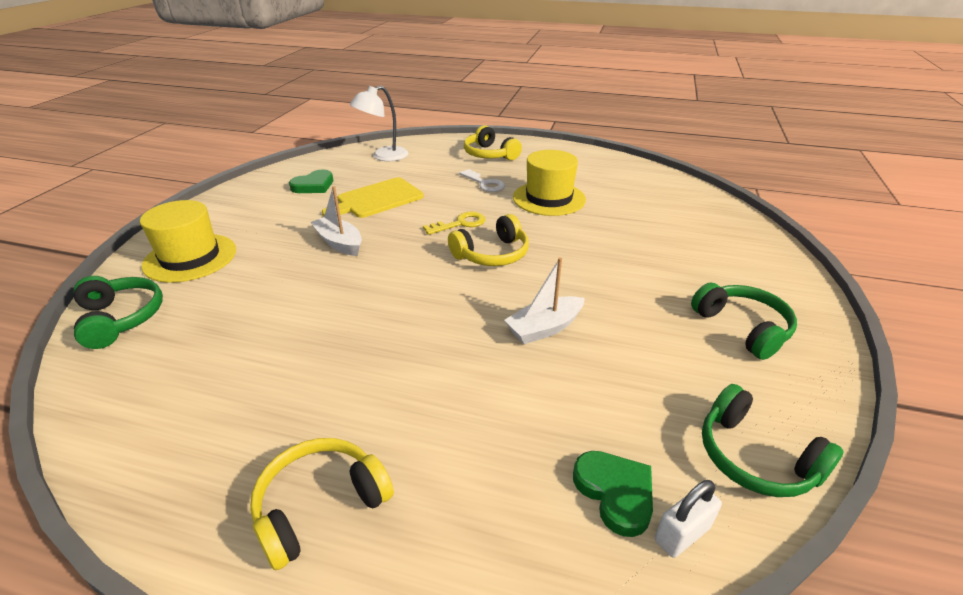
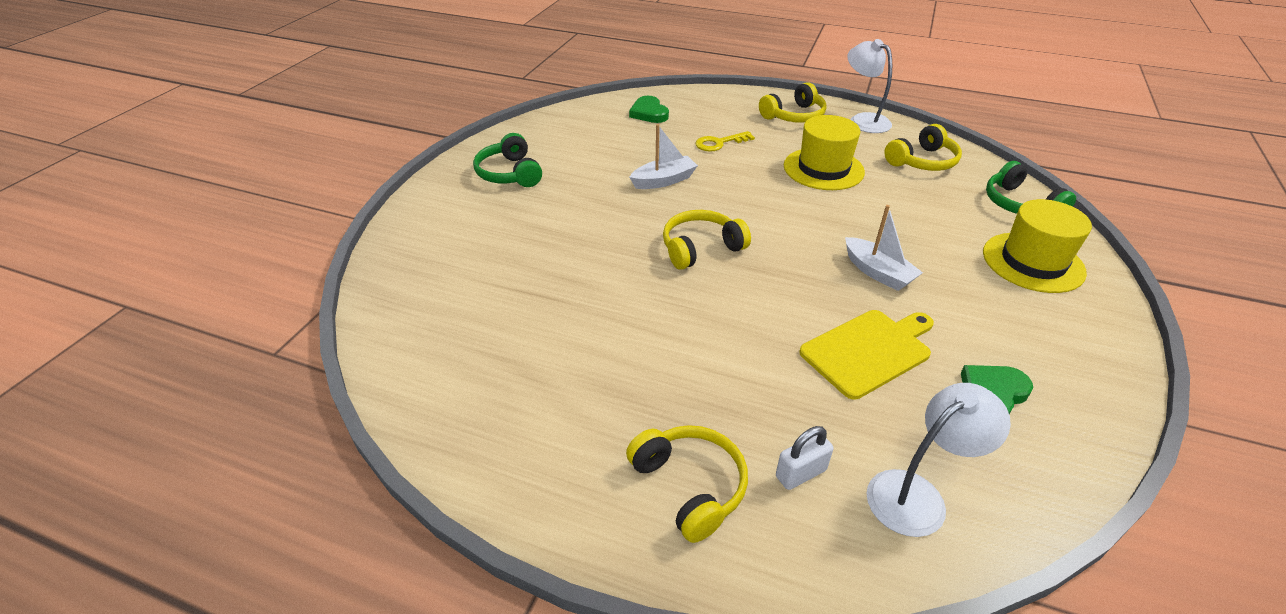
camera: 175 degrees left, 5 degrees up
yellow key [423,212,485,235] -> yellow key moved to [696,131,755,152]
white key [459,169,505,192] -> none
yellow hat [513,150,586,216] -> yellow hat moved to [784,115,865,190]
white padlock [655,480,722,558] -> white padlock moved to [776,426,834,490]
green headphones [702,384,844,497] -> none
none -> white lamp [847,39,892,133]
none -> yellow headphones [884,124,962,171]

